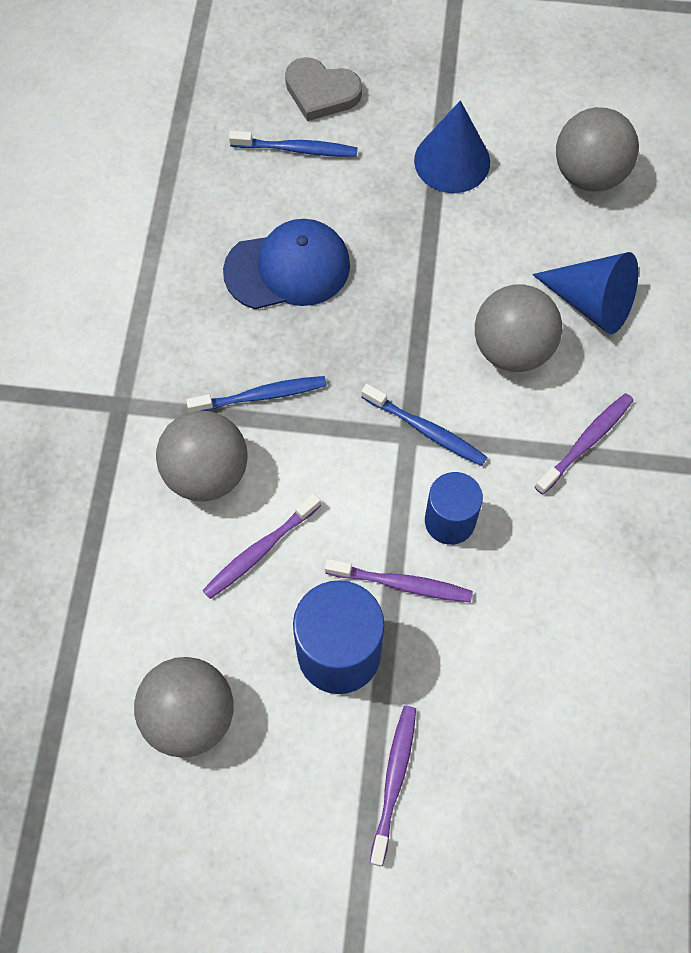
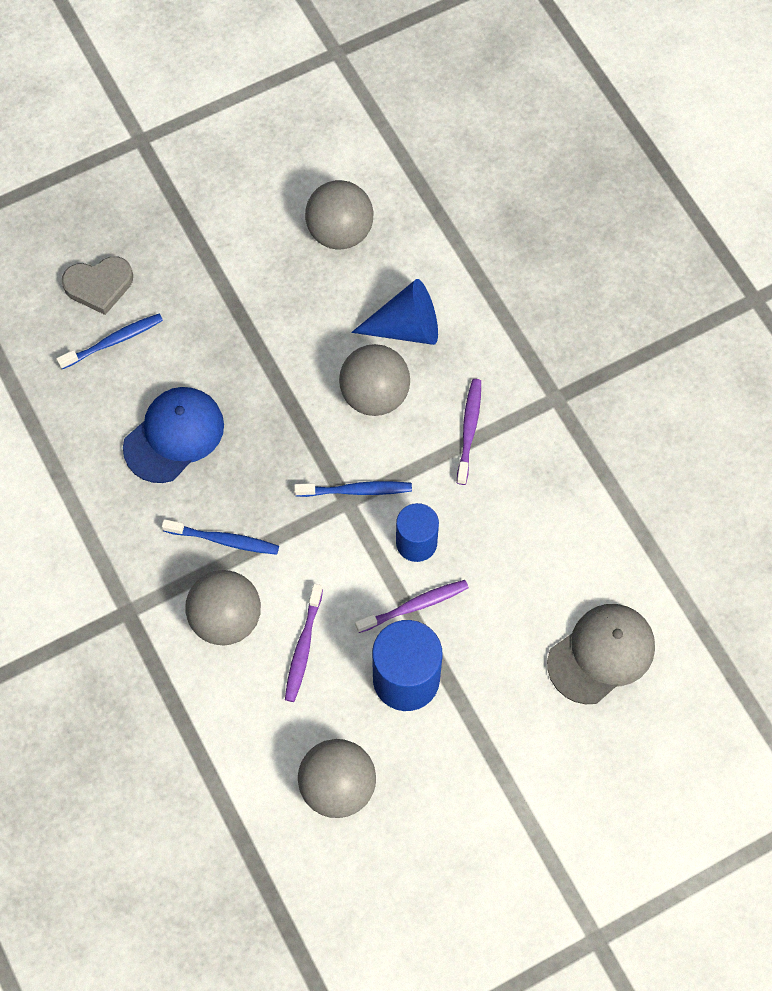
camera: 35 degrees left, 0 degrees up
blue toothbrush [186,376,327,412] -> blue toothbrush turned 60 degrees clockwise [162,519,279,555]
purple toothbrush [370,705,416,866] -> none
blue cone [414,100,490,193] -> none
none -> grey cap [547,604,655,704]

